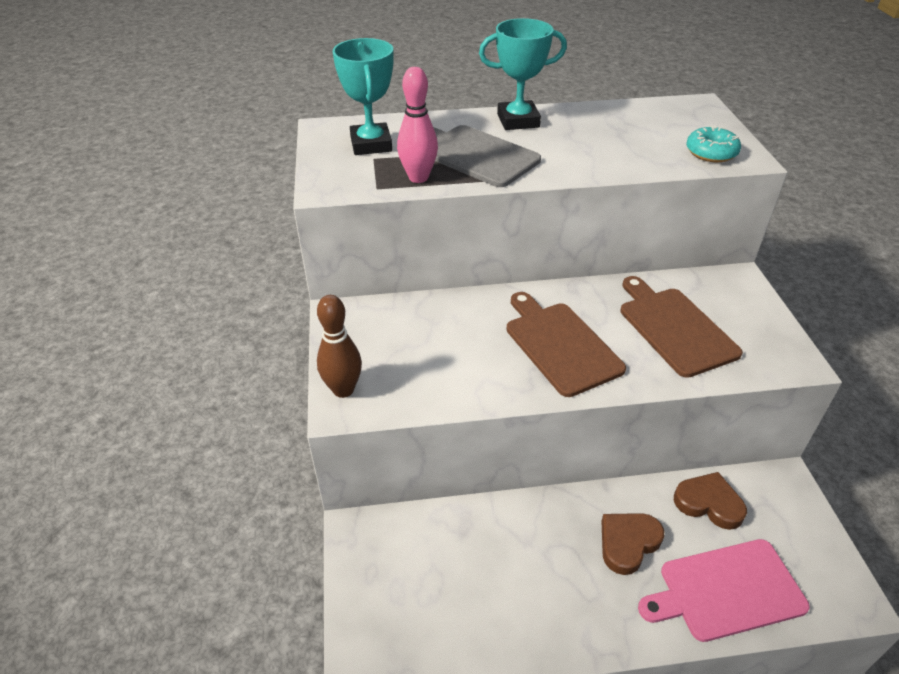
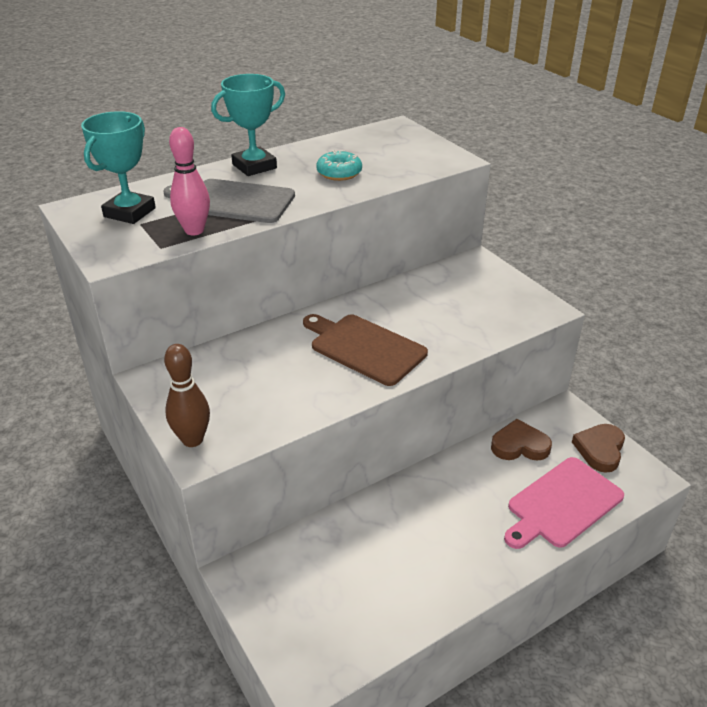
camera: 25 degrees left, 5 degrees down
turquoise trophy [333,38,394,155] -> turquoise trophy turned 60 degrees clockwise [81,111,156,224]
brown heart [601,513,664,575] -> brown heart moved to [572,424,625,473]
brown cutting board [621,276,743,378] -> none
turquoise donut [686,125,741,162] -> turquoise donut moved to [316,150,362,181]

